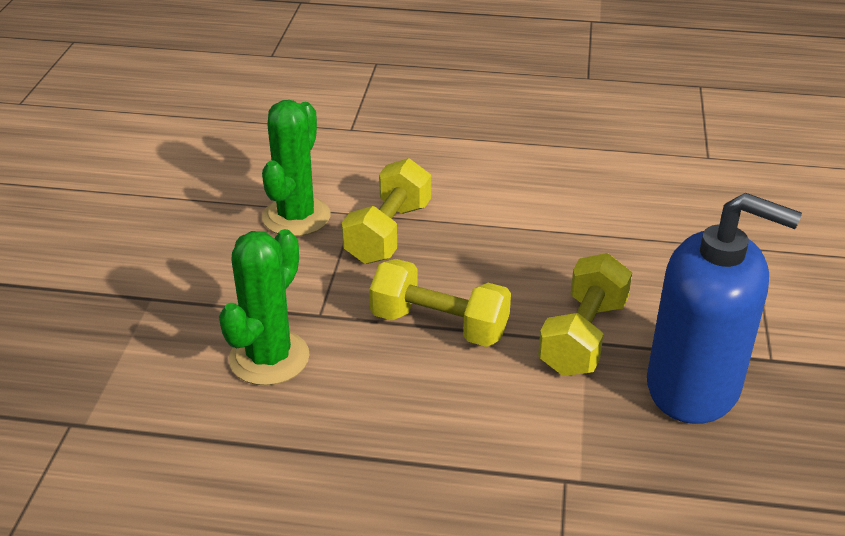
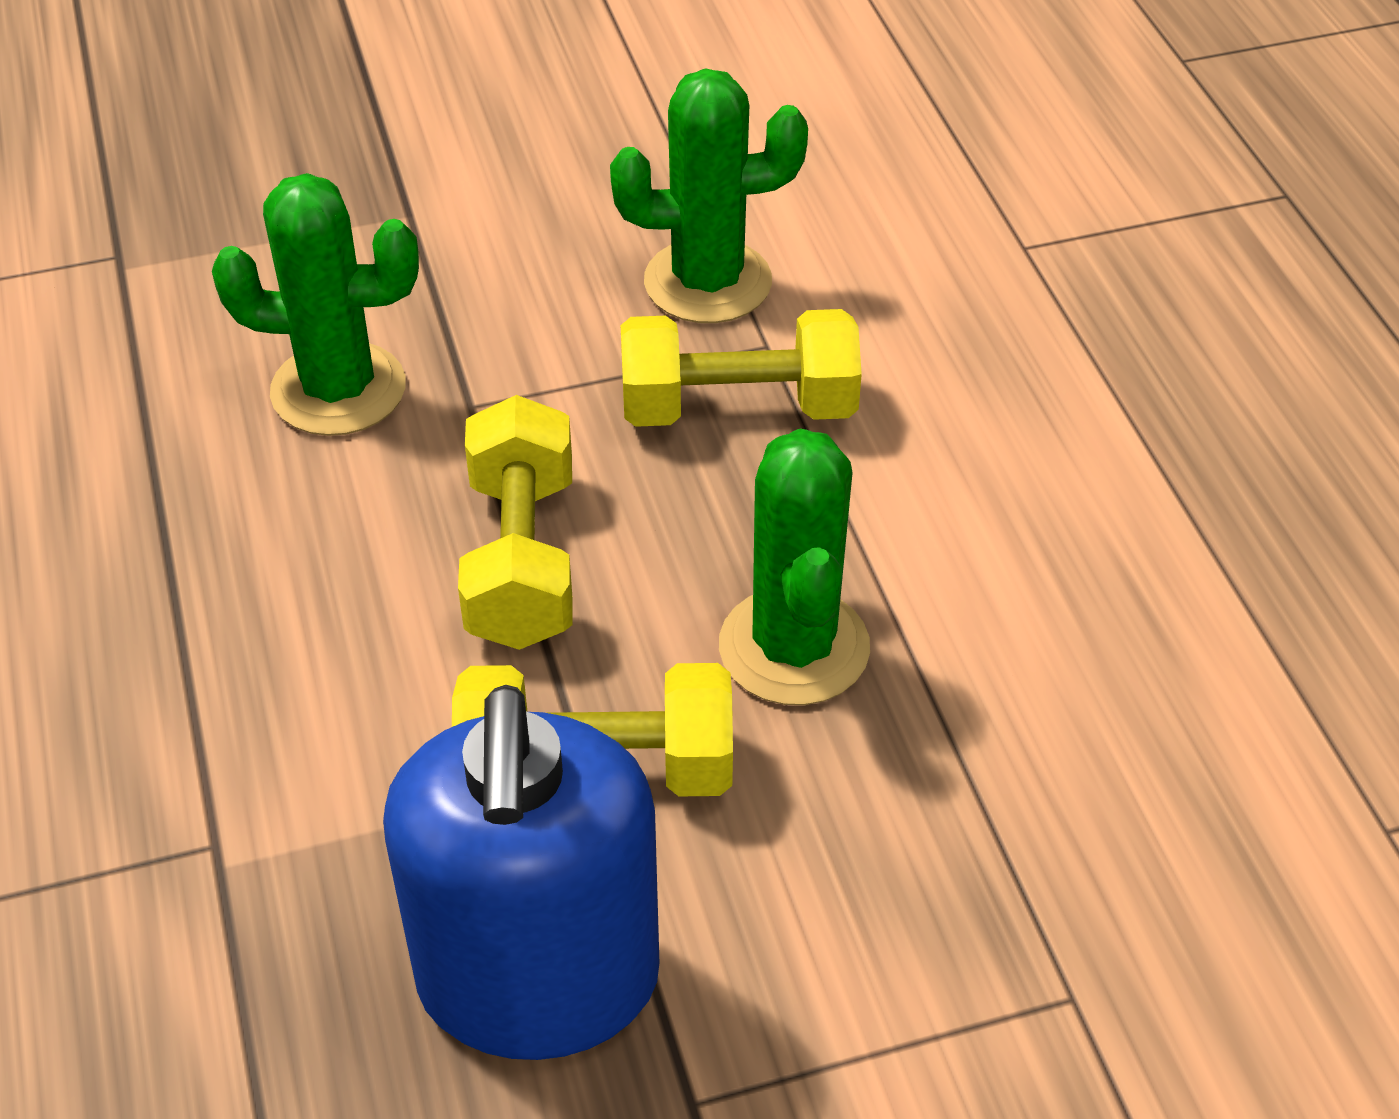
camera: 65 degrees right, 10 degrees up
none -> green cactus [719,428,870,705]

